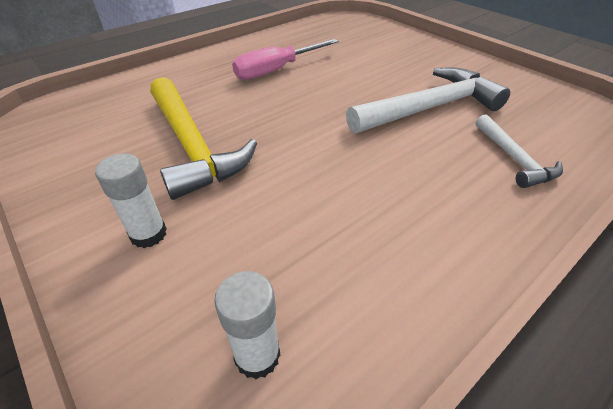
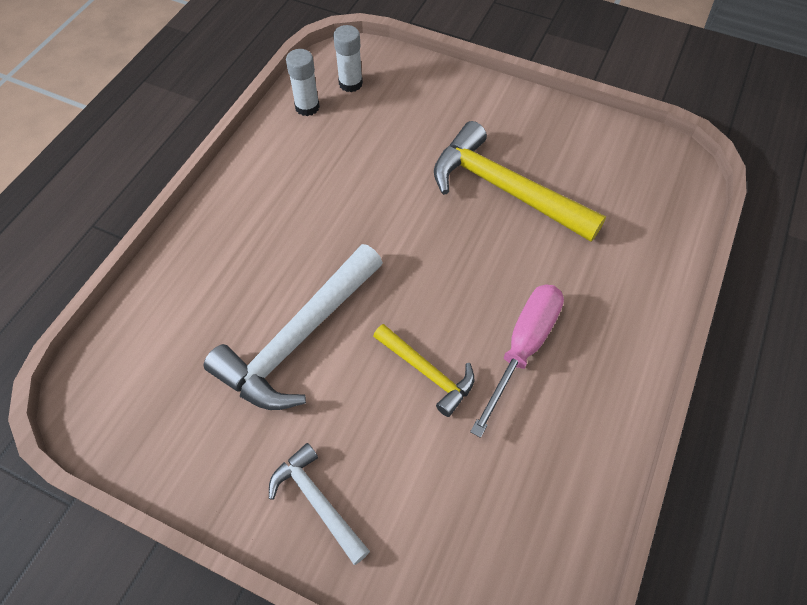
camera: 155 degrees right, 15 degrees up
white glue stick [95,153,167,248] -> white glue stick moved to [286,49,320,116]
white hammer [475,114,563,188] -> white hammer moved to [269,443,370,565]
none -> yellow hammer [373,324,474,417]

